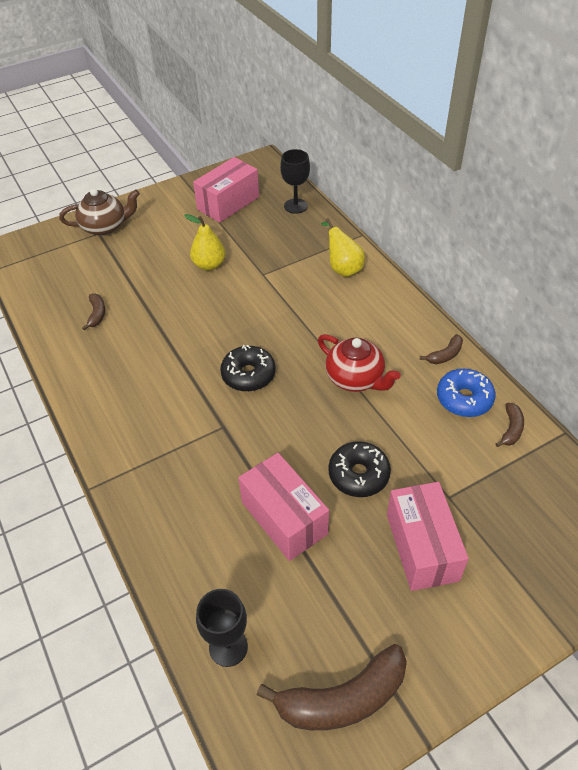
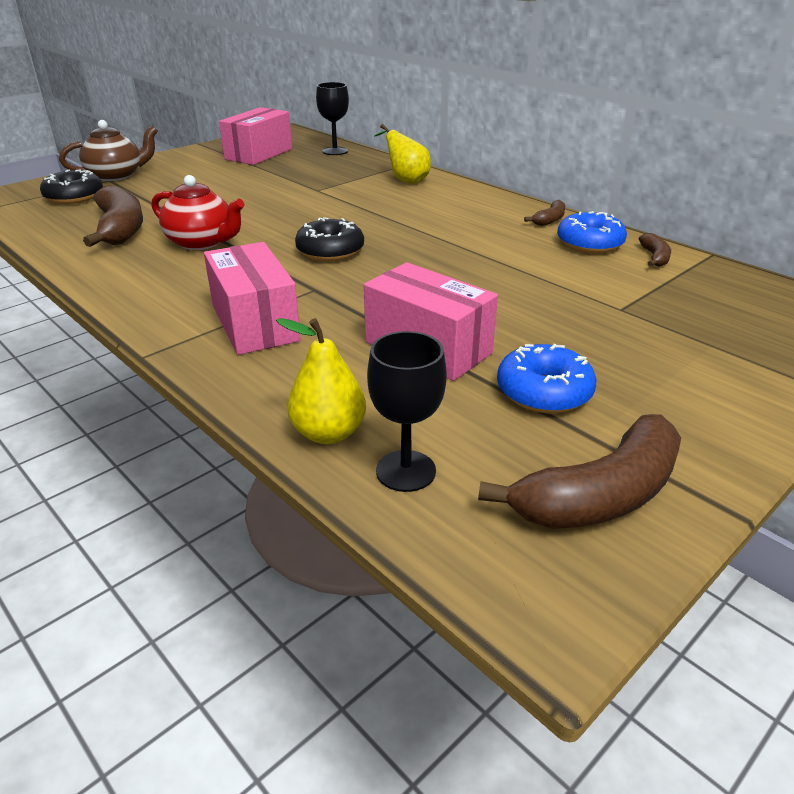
camera: 15 degrees left, 15 degrees down
brown banana [82,293,105,330] -> brown banana [83,185,143,247], size x2.07
yellow pear [184,214,226,271] -> yellow pear moved to [276,318,366,444]
red teapot [318,334,401,392] -> red teapot moved to [152,175,244,250]
black donut [328,441,391,497] -> black donut moved to [40,169,103,204]
pink box [387,482,469,591] -> pink box moved to [204,242,301,355]
none -> blue donut [497,344,596,413]

